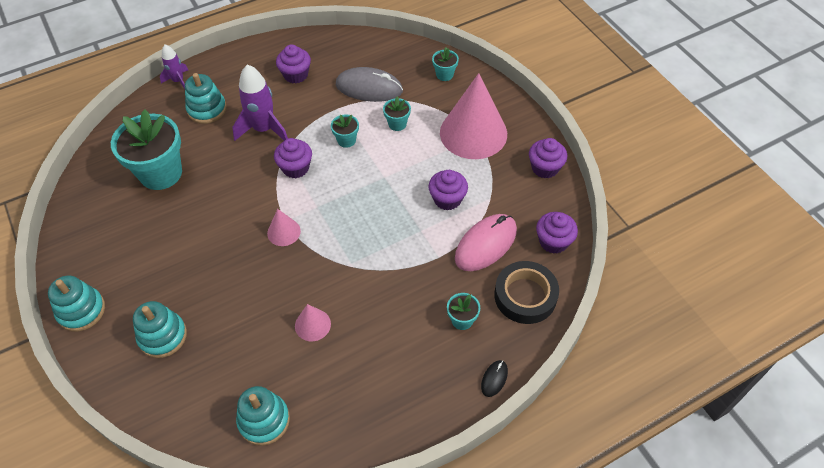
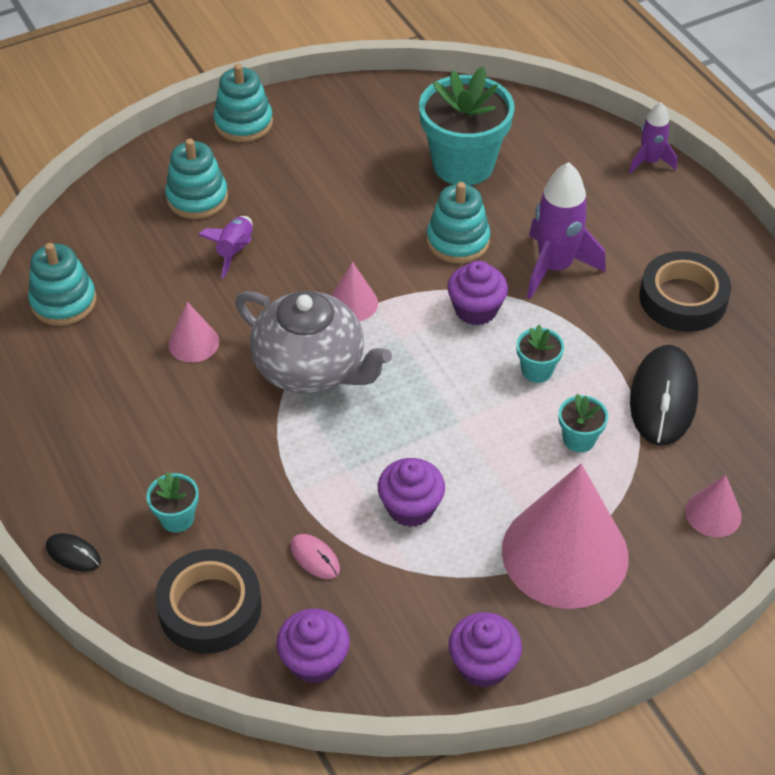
camera: 90 degrees right, 5 degrees down
turquoise stacking toy [185,73,227,124] -> turquoise stacking toy moved to [427,182,490,263]
purple cupcake [276,44,311,83] -> black tape [639,251,731,332]
grey mouse [336,67,403,102] -> black mouse [630,345,698,445]
turquoise flower pot [432,47,459,81] -> pink cone [685,475,742,537]
pink mouse [455,214,517,271] -> pink mouse [290,534,340,579], size x0.47
none -> purple rocket [198,216,253,279]
none -> grey teapot [235,291,392,394]

